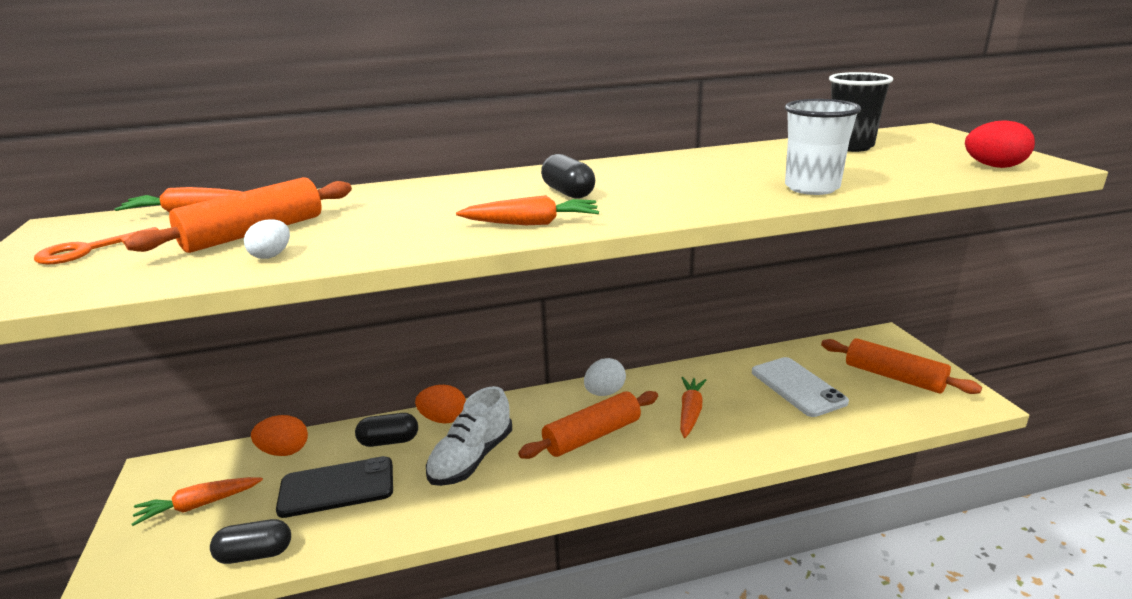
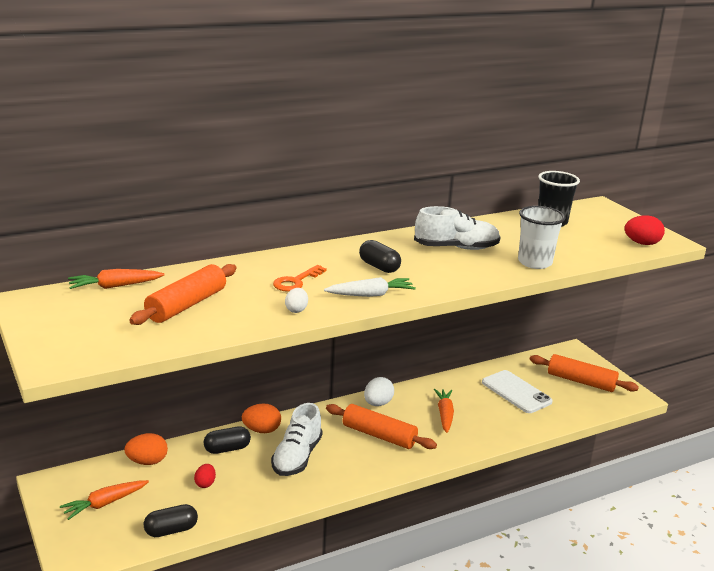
camera: 15 degrees left, 0 degrees up
orange key [34,227,159,265] -> orange key moved to [273,265,327,292]
white egg [244,219,290,259] -> white egg moved to [285,288,308,313]
black phone [276,456,393,518] -> red egg [194,464,216,488]
orange carrot [456,195,599,225] -> white carrot [324,277,416,297]
orange rolling pin [518,391,658,459] -> orange rolling pin turned 75 degrees clockwise [326,404,437,449]
none -> white shoe [414,206,501,250]

